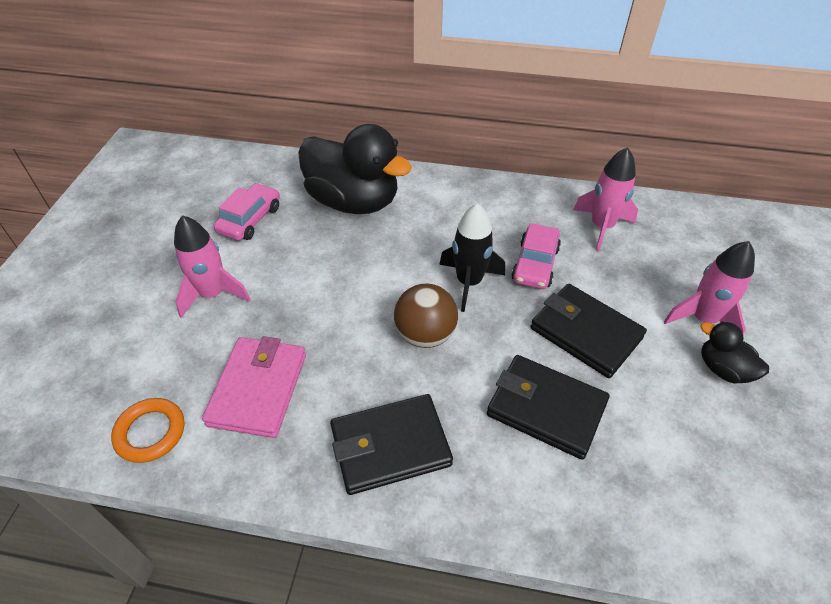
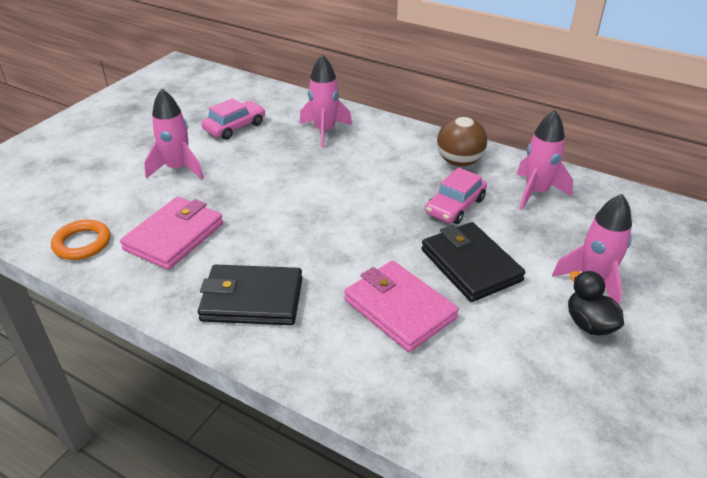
camera: 20 degrees right, 10 degrees down
black duck [298,124,412,214] -> pink rocket [300,54,352,148]
brown ball [394,284,458,348] -> brown ball moved to [437,116,487,167]
black rocket [439,203,505,312] -> none
black wallet [487,355,609,460] -> pink wallet [344,261,459,352]

